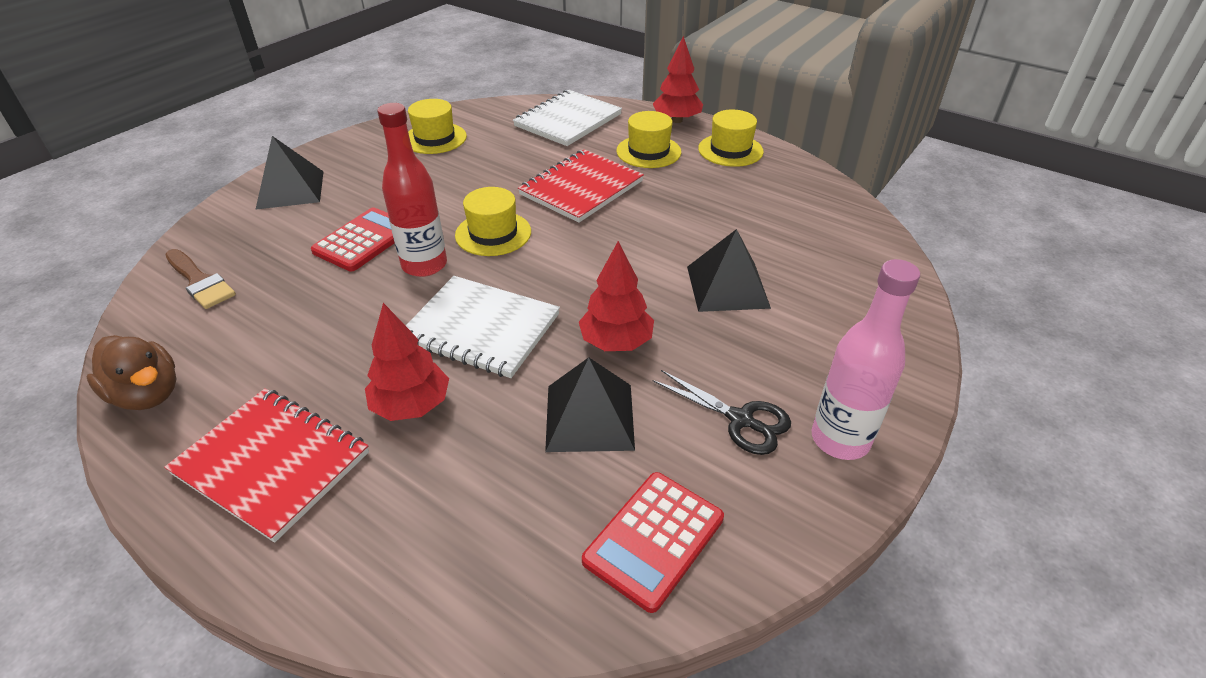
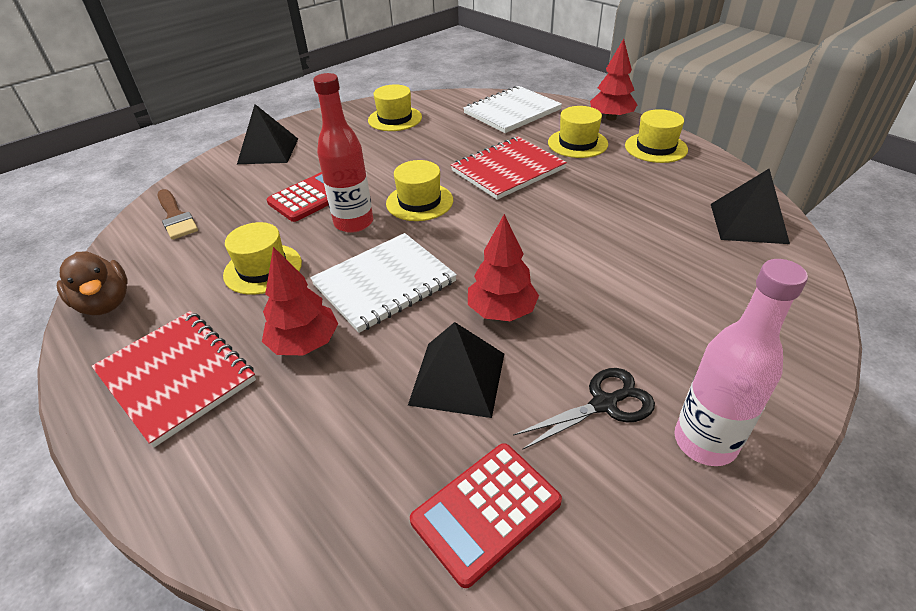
camera: 15 degrees right, 0 degrees up
white notebook [406,276,560,378] -> white notebook turned 75 degrees counterclockwise [310,233,457,333]
black scissors [652,370,791,455] -> black scissors turned 75 degrees counterclockwise [513,368,655,450]
black pyramid [687,229,771,312] -> black pyramid moved to [711,169,790,244]
none -> yellow hat [223,222,302,295]

